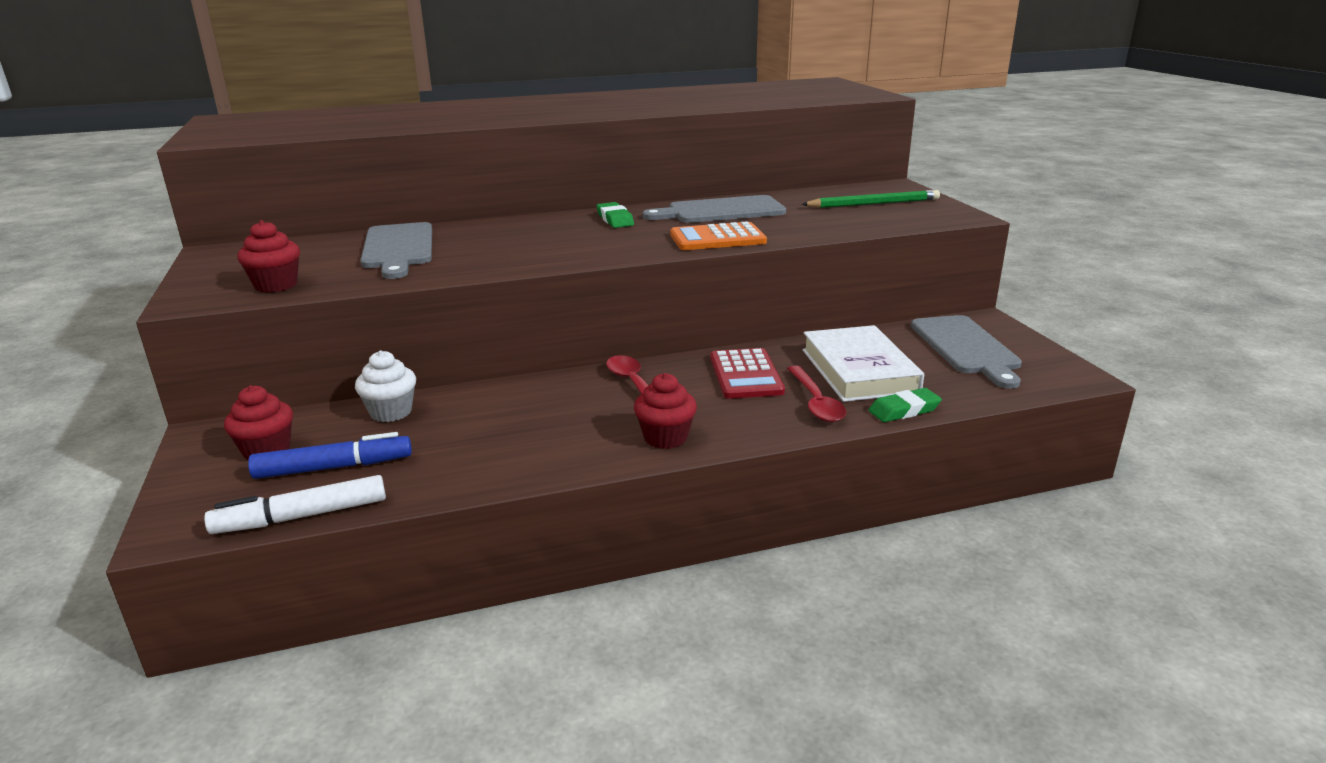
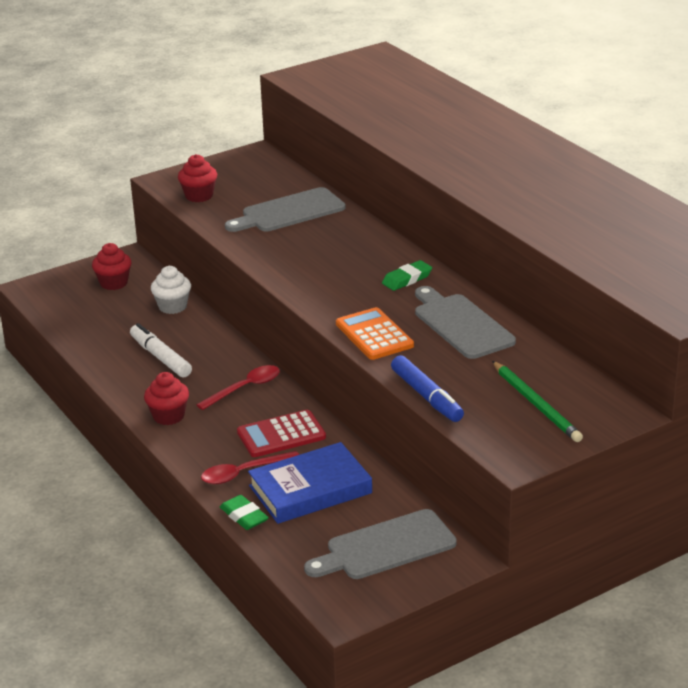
camera: 75 degrees right, 5 degrees up
white marker [204,475,386,534] -> white marker moved to [130,323,192,378]
blue marker [248,432,412,479] -> blue marker moved to [391,355,464,422]
white book [802,325,924,402] -> blue book [248,442,372,524]

